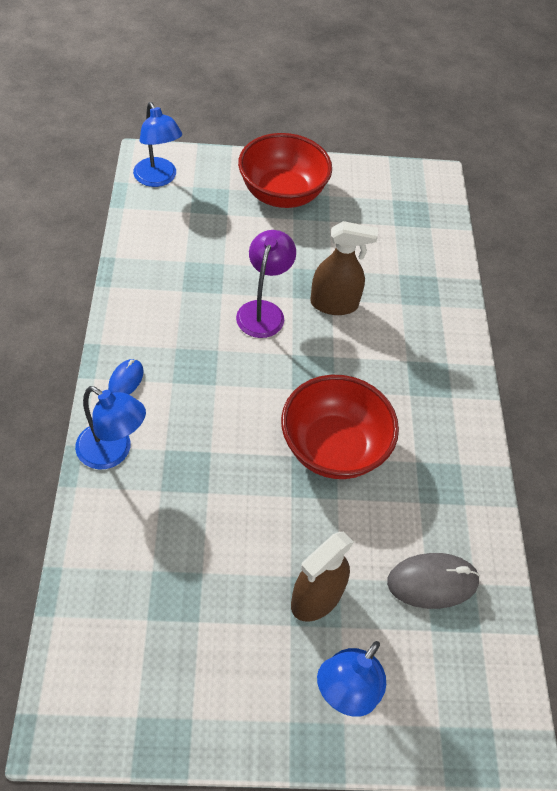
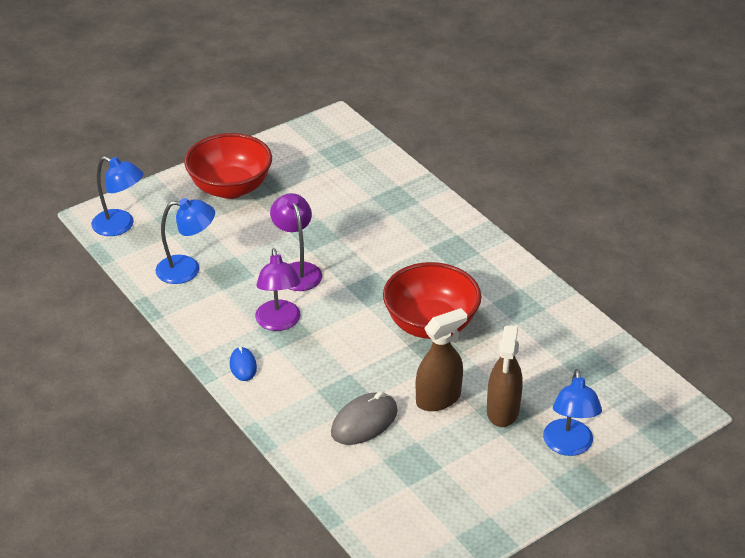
camera: 30 degrees left, 15 degrees down
blue lamp [75,386,146,469] -> blue lamp moved to [156,198,215,284]
brown spray bottle [310,221,378,315] -> brown spray bottle moved to [416,308,467,411]
grey mouse [387,553,480,609] -> grey mouse moved to [331,391,398,445]
none -> purple lamp [255,248,301,331]

